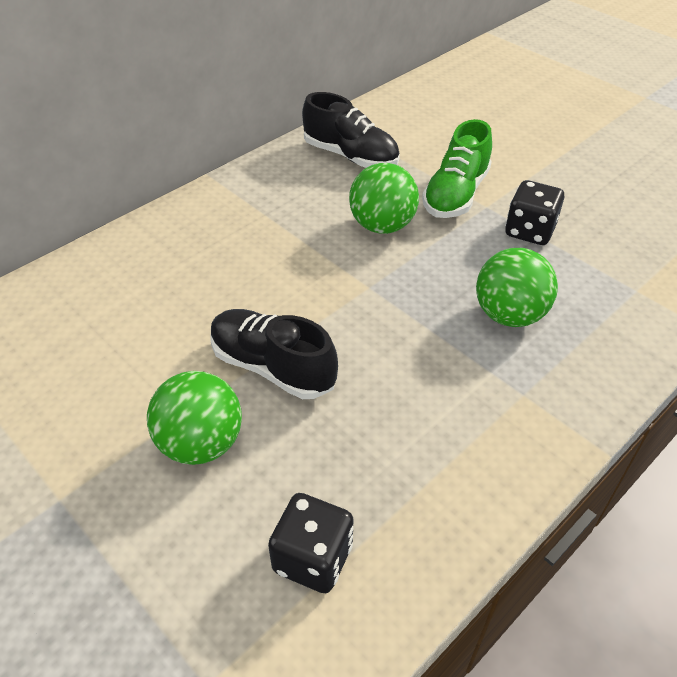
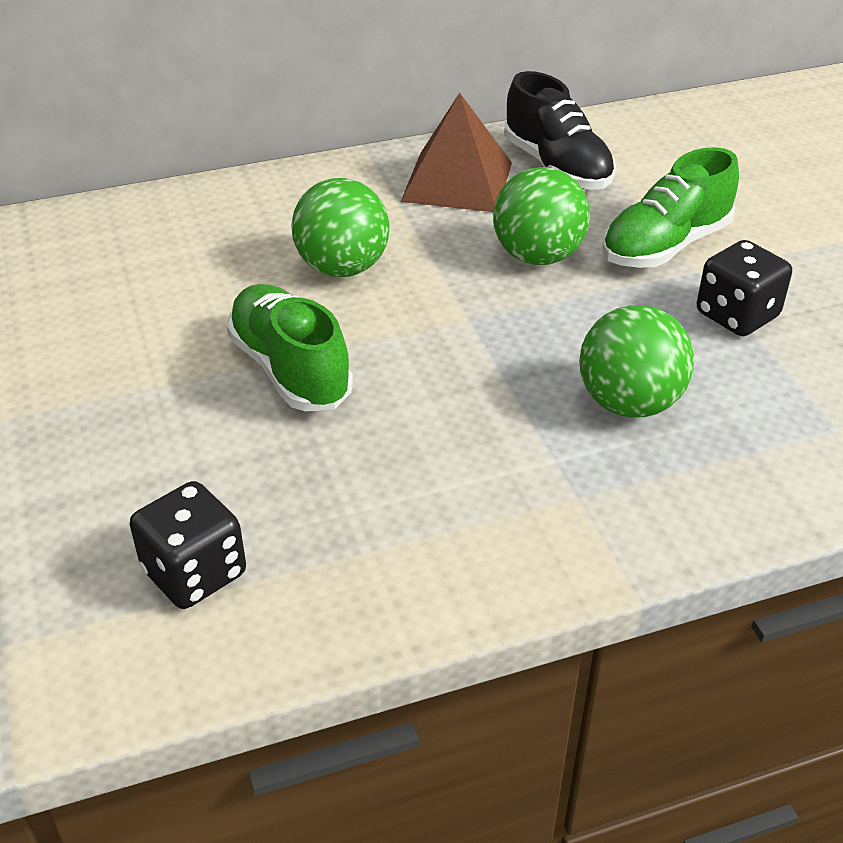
camera: 25 degrees right, 5 degrees down
green ball [147,371,242,465] -> green ball moved to [291,178,390,277]
black shoe [210,309,338,399] -> green shoe [226,284,353,411]
none -> brown pyramid [401,93,512,212]

